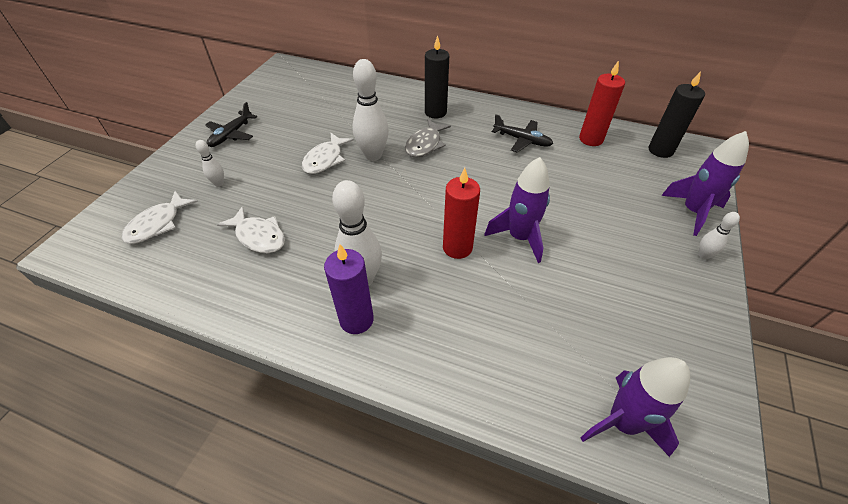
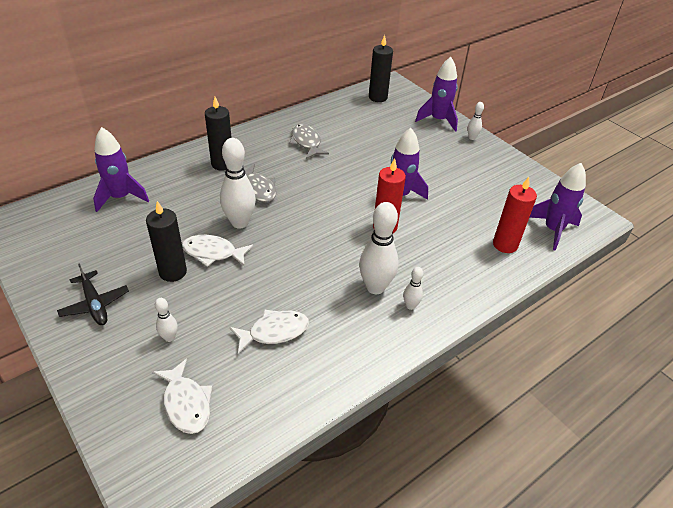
camera: 60 degrees left, 5 degrees down
white fish [302,133,354,174] -> white fish turned 135 degrees clockwise [182,235,253,267]
purple candle [324,244,374,334] -> white bowling pin [403,267,423,310]
black plane [492,114,553,153] -> grey fish [289,124,329,159]
red candle [579,60,625,146] -> red candle moved to [493,177,537,253]
none -> purple rocket [93,127,149,212]
none -> black candle [146,201,187,282]

